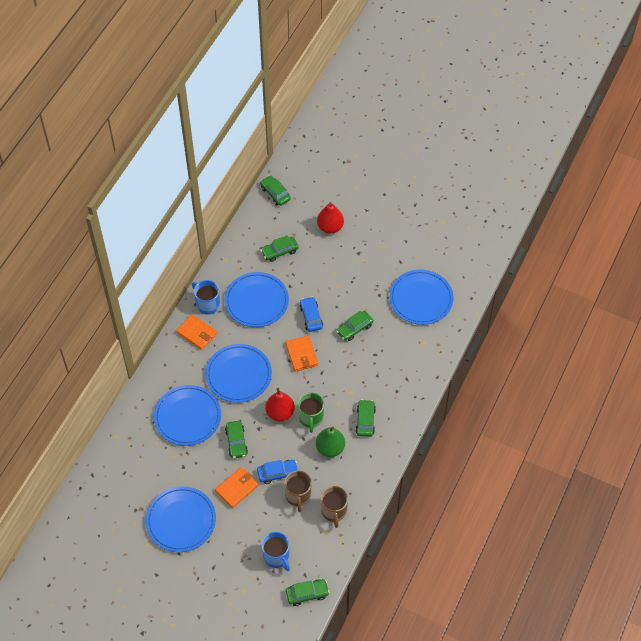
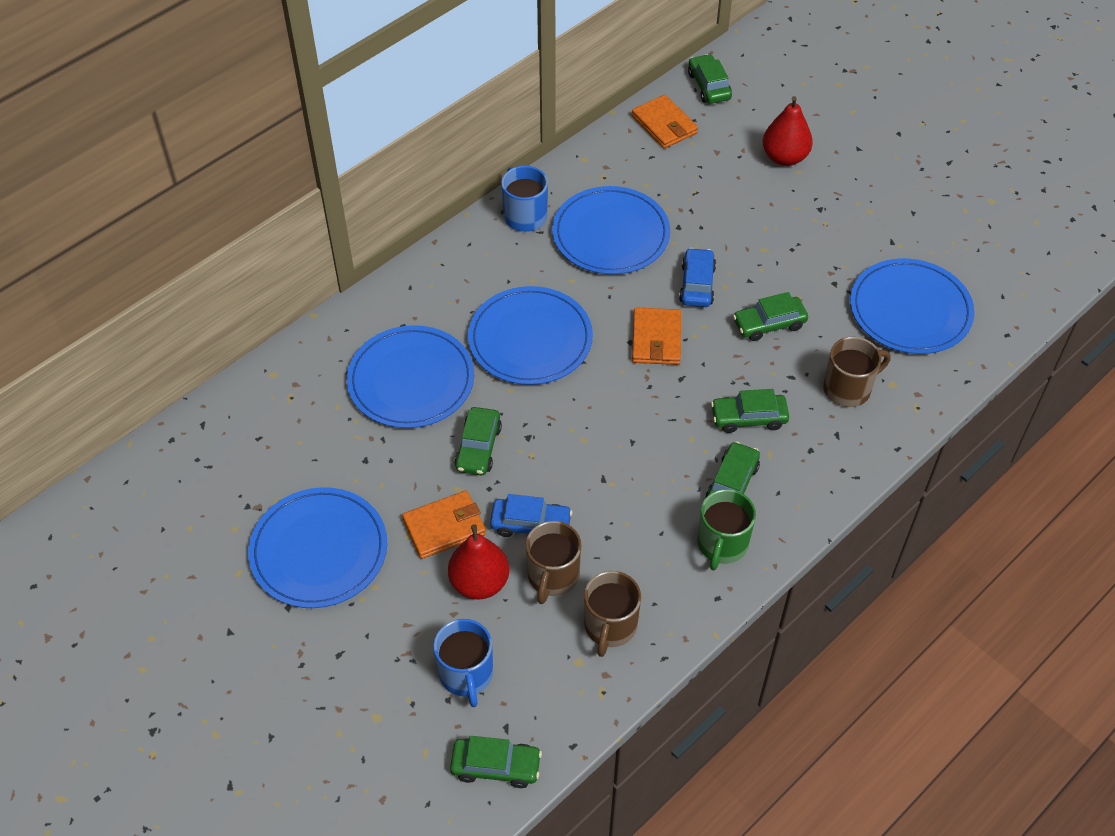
camera: 20 degrees right, 5 degrees down
orange wallet [176,314,217,350] -> orange wallet moved to [632,95,698,149]
green car [261,235,299,262] -> green car moved to [711,389,789,433]
red pear [266,388,295,421] -> red pear moved to [448,524,509,600]
green mug [298,392,324,433] -> green mug moved to [698,489,756,570]
green pear [316,426,345,457] -> none
none -> brown mug [823,337,890,407]

